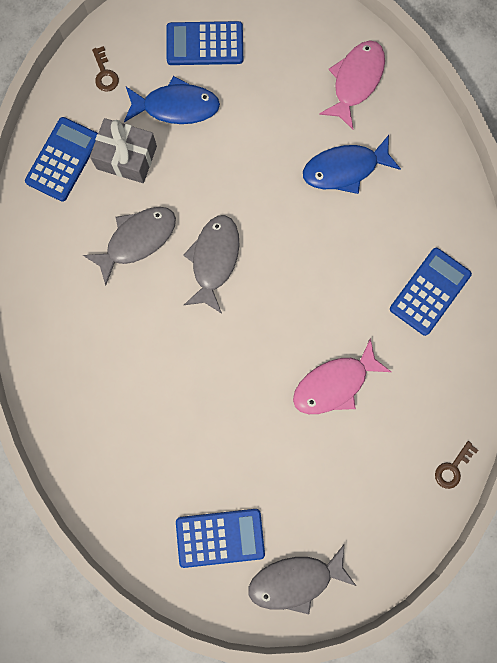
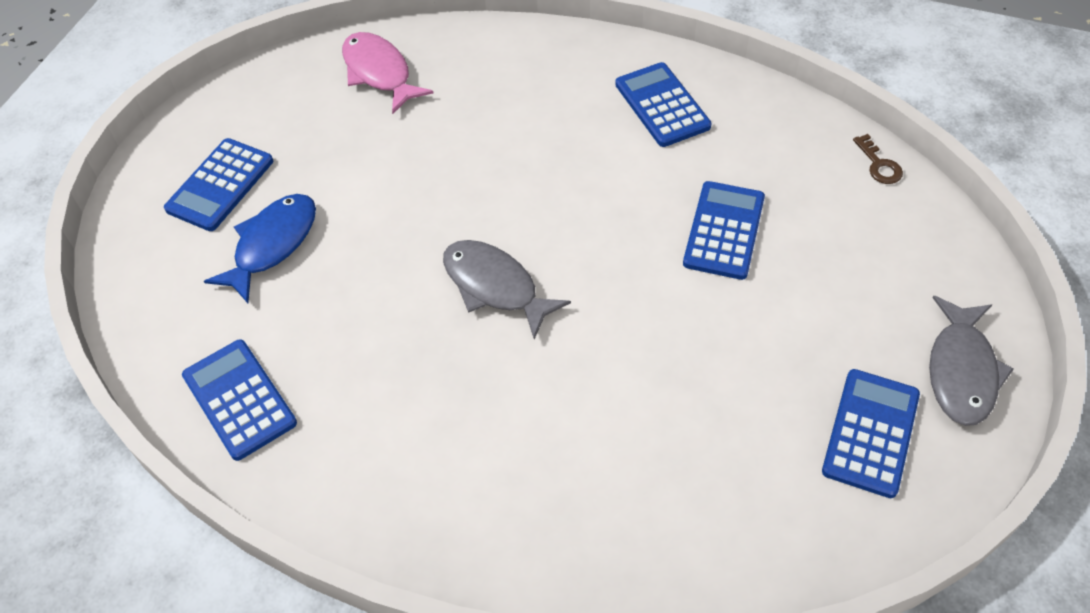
camera: 60 degrees left, 25 degrees down
grey fish [83,207,176,286] -> none
grey gift [90,118,157,183] -> none
brown key [92,46,119,92] -> none
pink fish [293,338,391,414] -> blue calculator [683,181,765,280]
blue fish [303,135,401,194] -> none

